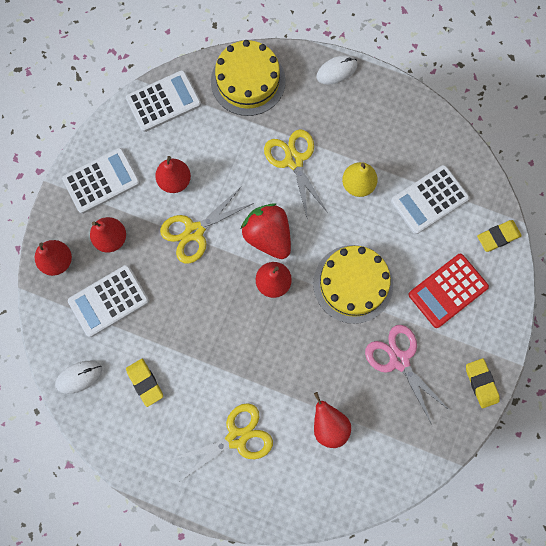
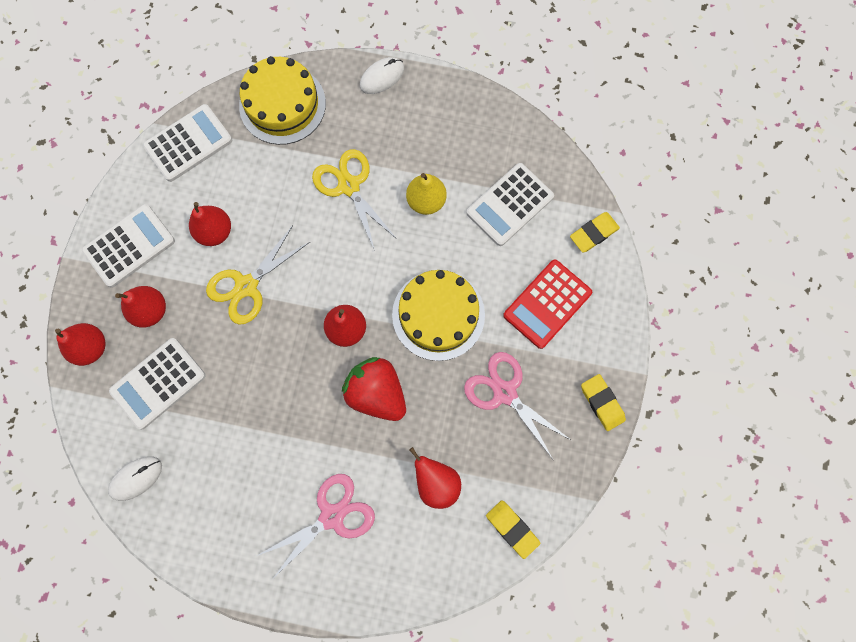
camera: 10 degrees left, 0 degrees up
yellow eraser [126,359,163,407] -> yellow eraser moved to [486,500,540,559]
yellow scissors [169,403,273,482] -> pink scissors [257,474,375,580]
red strawberry [241,203,291,259] -> red strawberry moved to [342,357,406,421]

